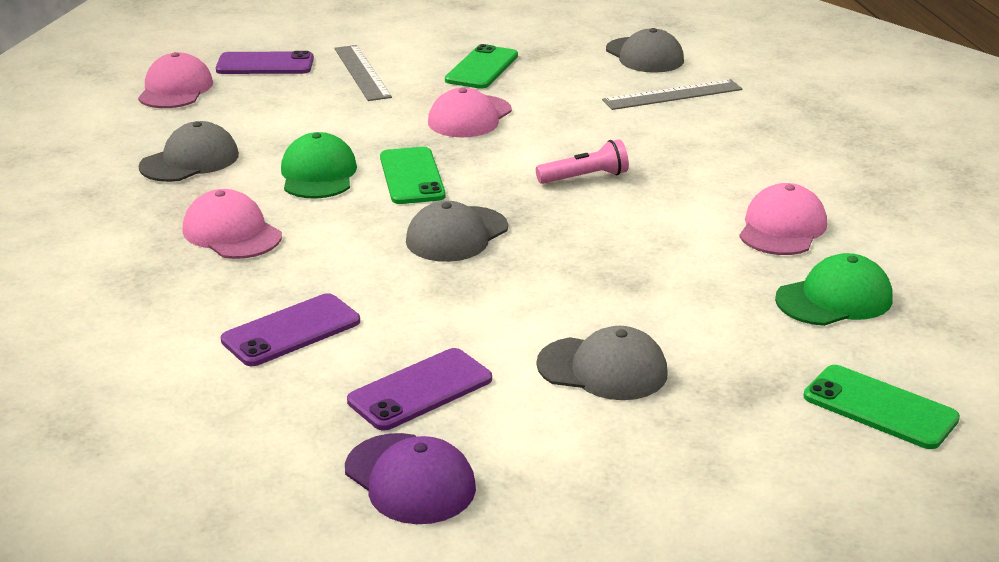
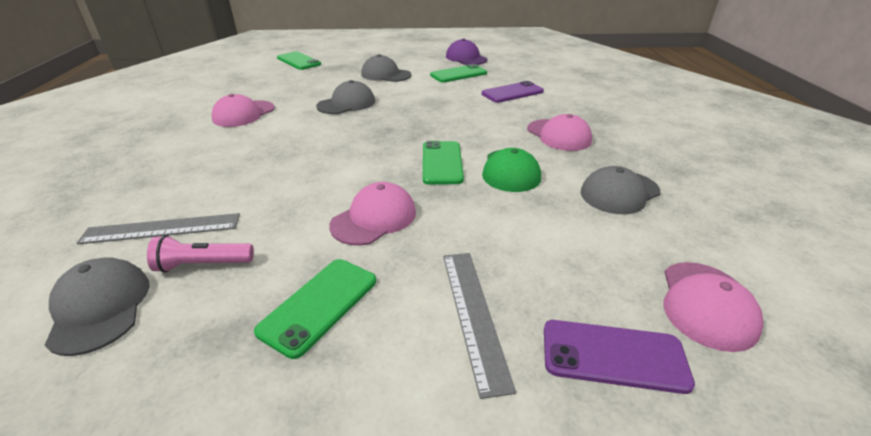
camera: 170 degrees left, 5 degrees up
purple phone [347,348,492,431] -> green phone [430,64,487,83]
grey cap [406,201,508,262] -> grey cap moved to [316,80,375,114]
pink flashlight [536,139,629,184] -> pink flashlight moved to [147,235,254,273]
green cap [775,253,892,326] -> none

